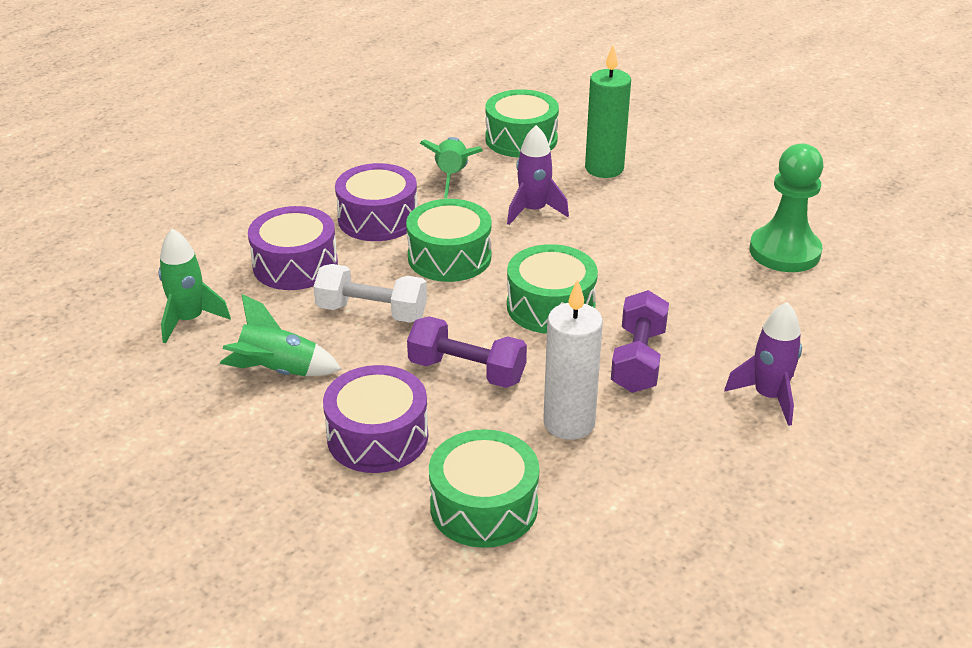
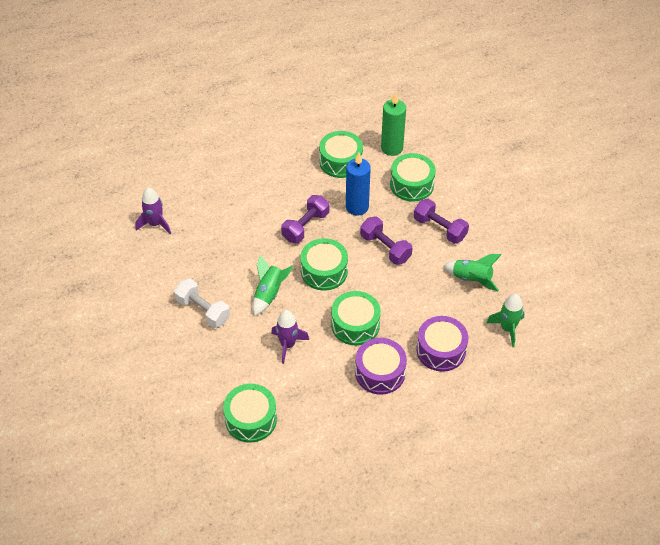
camera: 155 degrees left, 15 degrees up
white dumbbell [313,264,427,323] -> white dumbbell moved to [174,279,230,328]
purple drum [323,365,428,473] -> purple dumbbell [414,199,469,244]
green rocket [420,137,483,199] -> green rocket moved to [253,254,293,316]
white candle [543,279,603,440] -> blue candle [346,153,371,216]
green candle [585,45,631,178] -> green candle moved to [381,92,406,156]
purple rocket [724,302,802,426] -> purple rocket moved to [135,187,171,234]
green pawn [749,143,824,272] -> none
none -> green drum [319,131,363,178]

